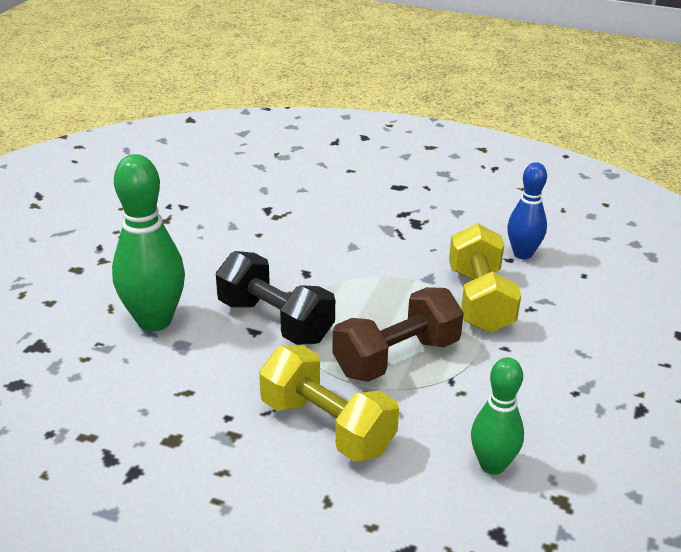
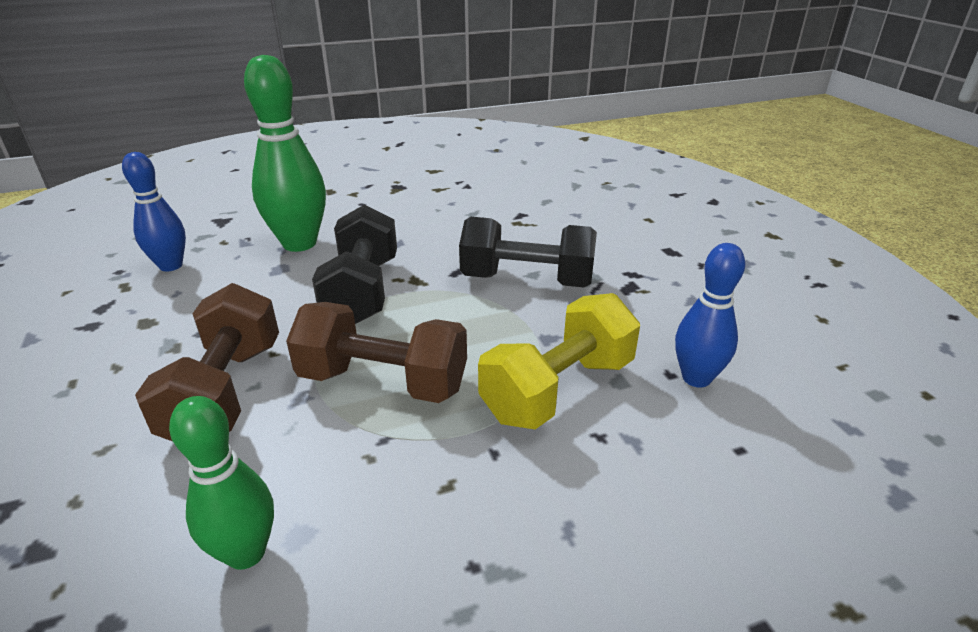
camera: 50 degrees right, 0 degrees up
yellow dumbbell [259,345,399,462] -> brown dumbbell [135,283,279,441]
none -> blue bowling pin [122,152,186,271]
none -> black dumbbell [459,217,597,288]

